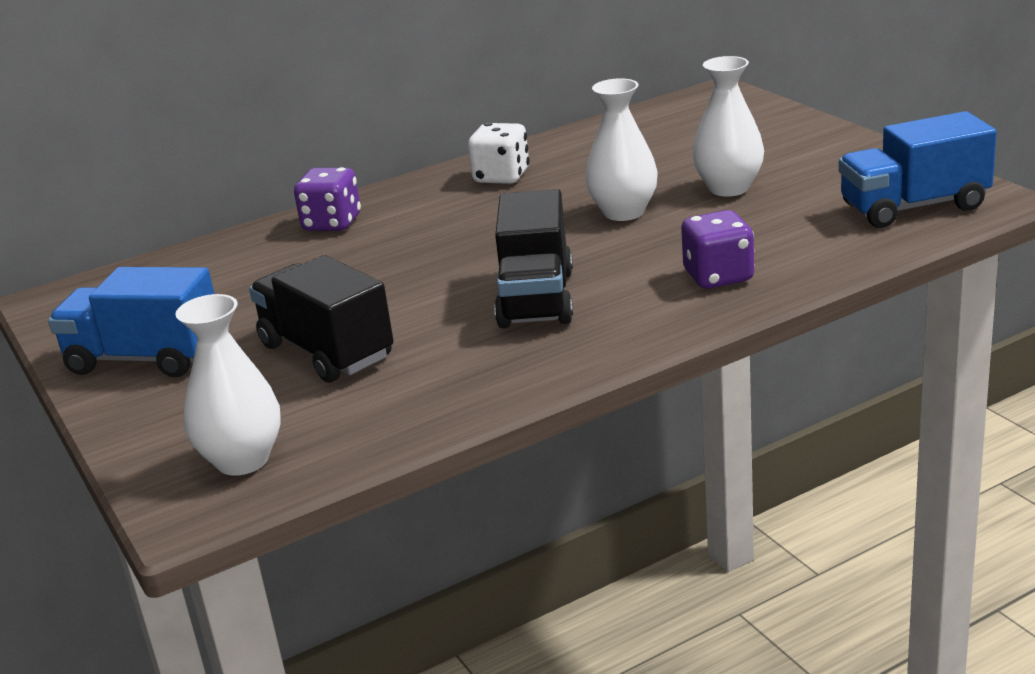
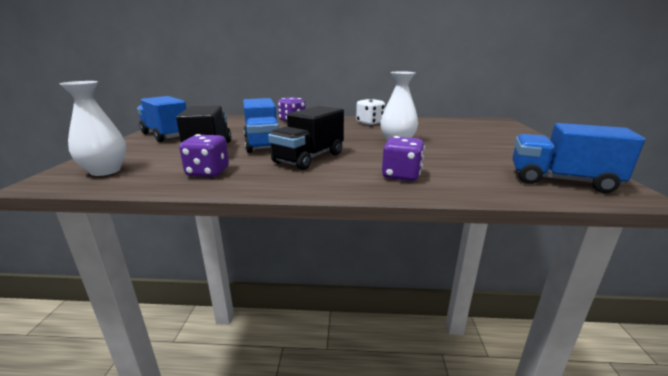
camera: 30 degrees right, 5 degrees down
white vase [692,56,764,197] -> none
none -> purple dice [179,134,229,177]
none -> blue truck [243,98,279,153]

